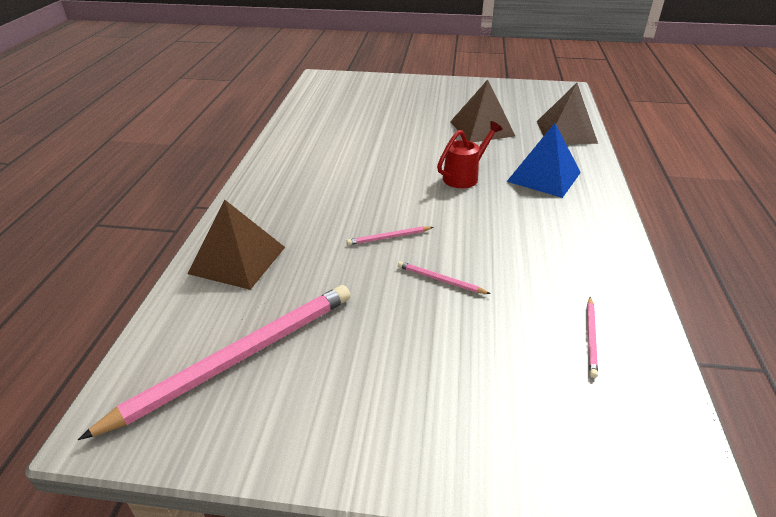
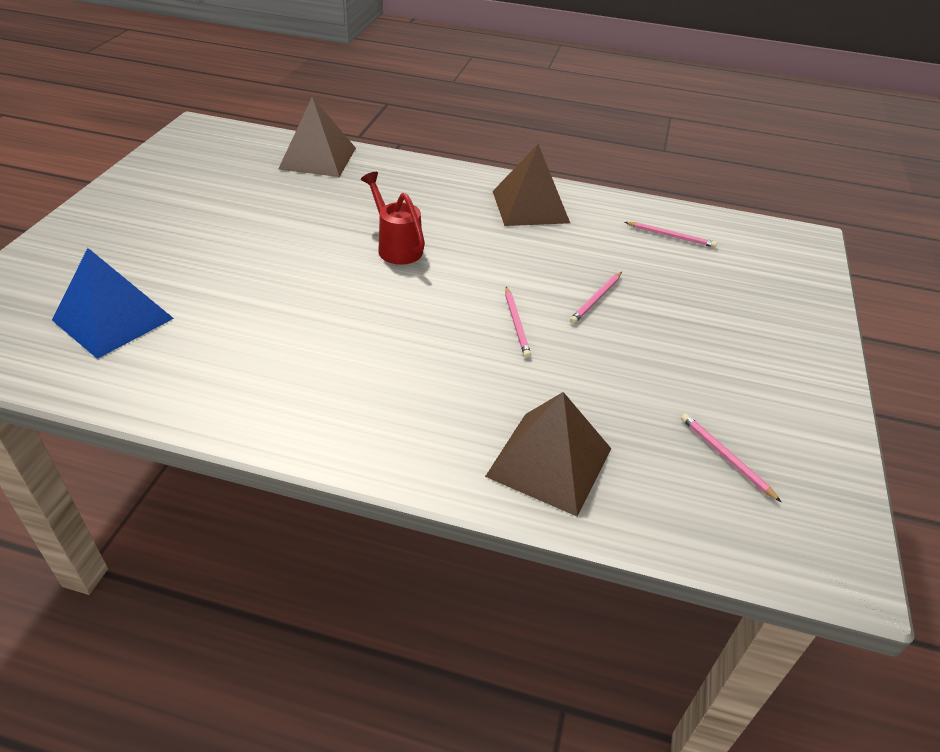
camera: 85 degrees left, 5 degrees up
pink pencil [78,285,351,440] -> pink pencil [681,414,781,502], size x0.40
brown pyramid [450,80,515,142] -> brown pyramid moved to [493,144,570,226]
blue pyramid [506,123,581,198] -> blue pyramid moved to [52,248,174,359]

